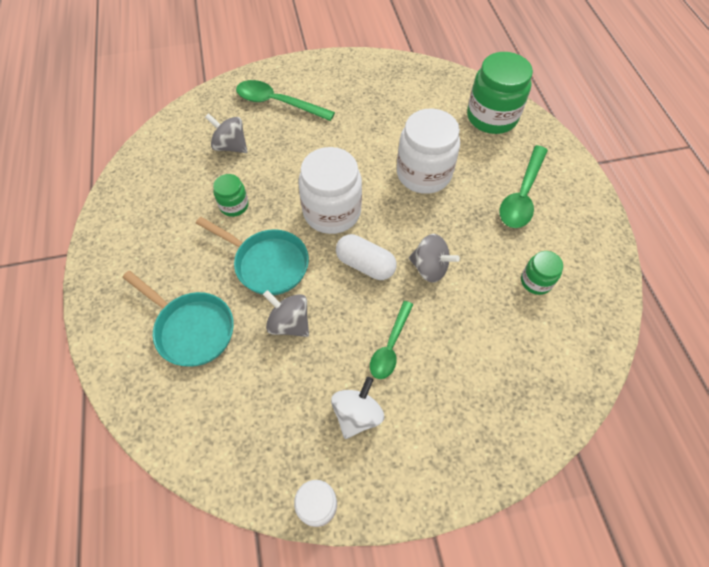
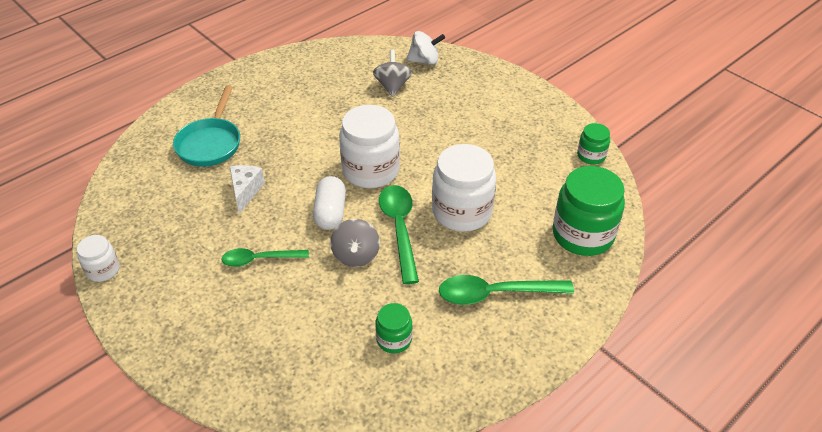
camera: 60 degrees right, 15 degrees down
turquoise pan [196,217,309,295] -> none
green jar [213,174,249,217] -> green jar moved to [577,123,610,164]
green spoon [236,80,335,121] -> green spoon moved to [379,185,419,284]
grey spinning top [263,290,309,337] -> white cheese [230,165,265,214]
white spinning top [331,377,384,439] -> white spinning top moved to [406,31,445,65]

